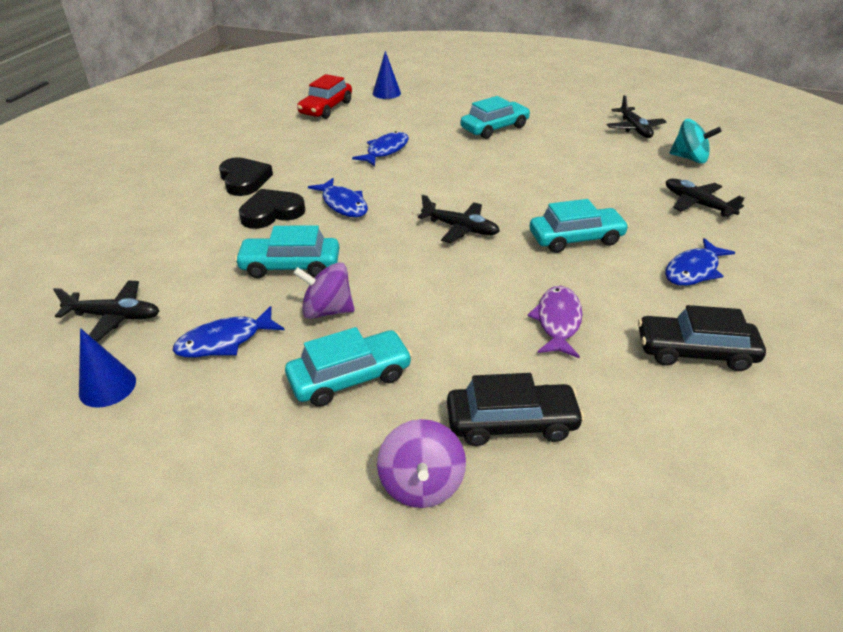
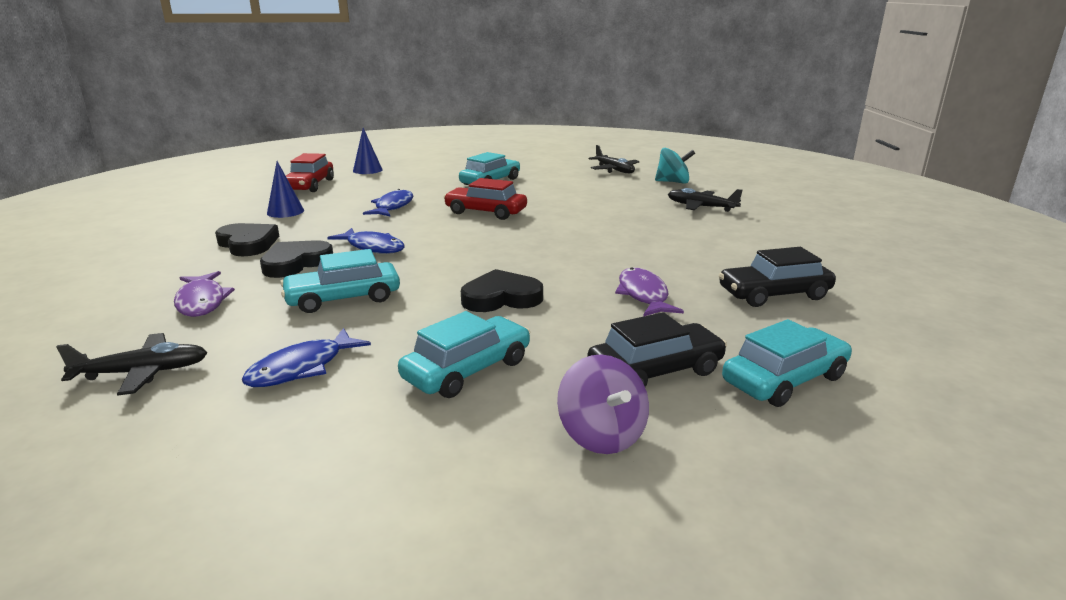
camera: 20 degrees left, 15 degrees down
blue cone [79,328,136,408] -> blue cone moved to [267,161,304,218]
purple spinning top [293,262,355,319] -> none
black plane [418,195,500,243] -> none
turquoise car [530,199,629,253] -> turquoise car moved to [722,319,852,407]
blue fish [665,238,735,286] -> none
none -> purple fish [174,271,235,317]
none -> red car [444,178,527,220]
none -> black heart [461,269,543,312]

